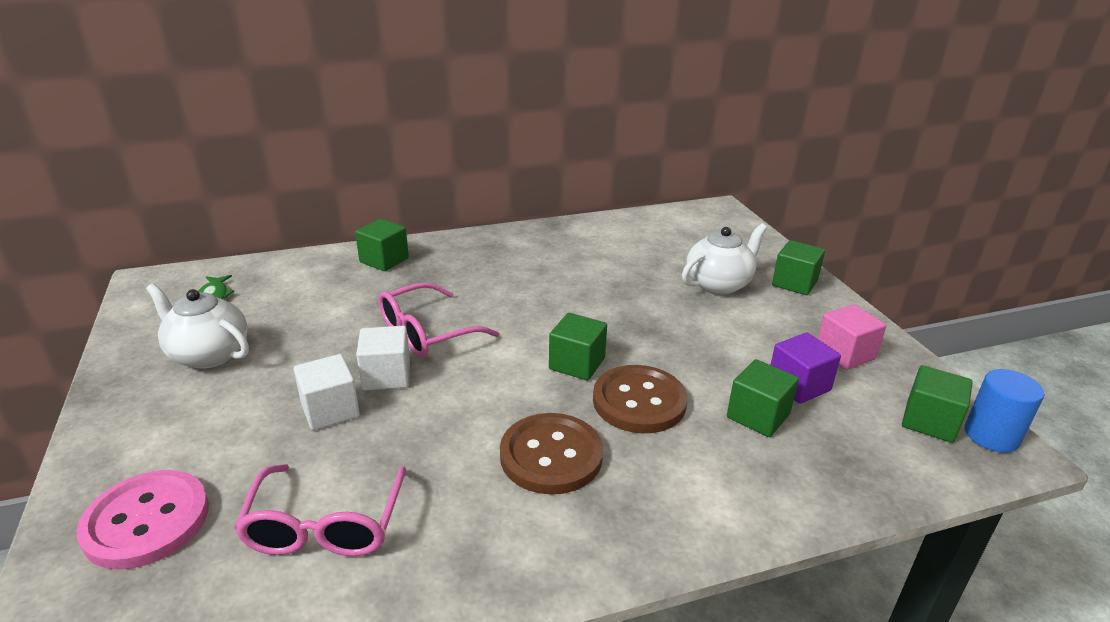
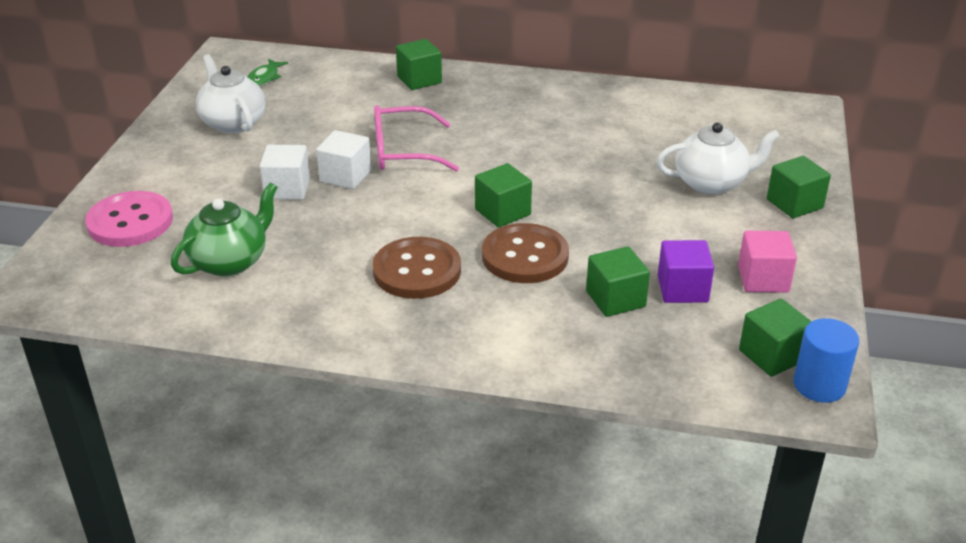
camera: 30 degrees right, 5 degrees up
pink glasses [234,464,406,556] -> green teapot [171,182,278,277]

